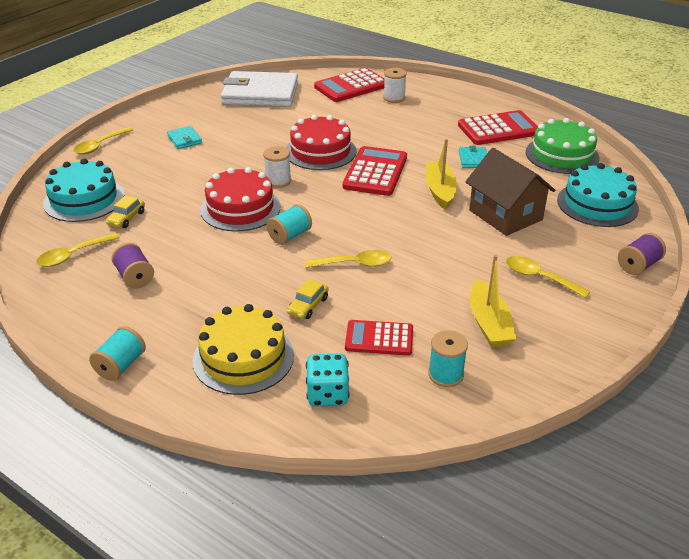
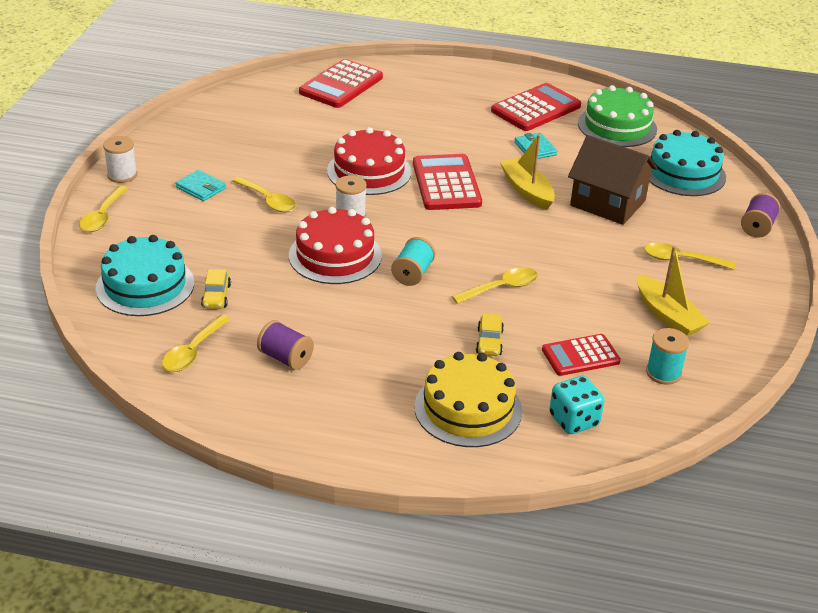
camera: 25 degrees left, 0 degrees up
turquoise spool [89,326,146,381] -> none
white wallet [221,71,298,107] -> none
white spool [383,68,407,103] -> white spool moved to [103,136,137,183]
none -> yellow spoon [233,176,296,213]

